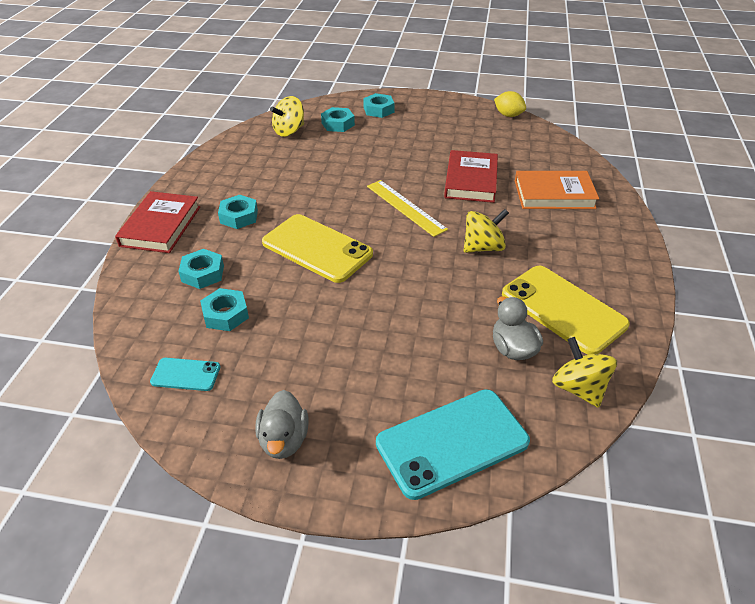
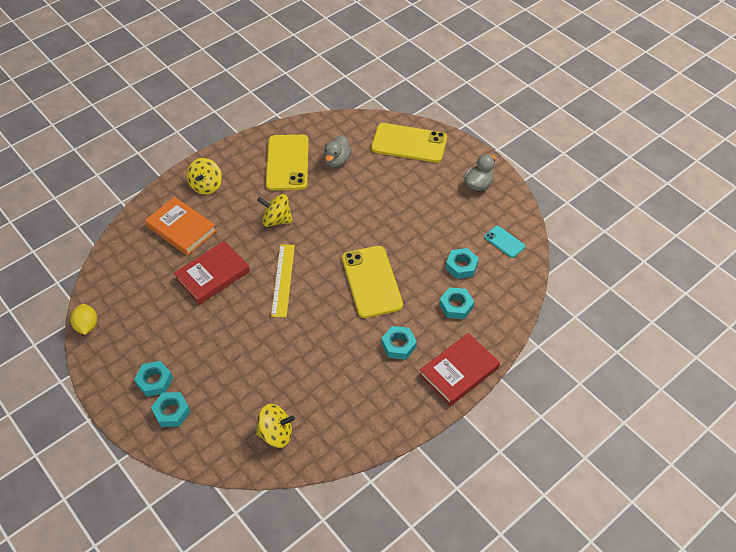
camera: 140 degrees left, 10 degrees up
turquoise nut [321,107,355,132] -> turquoise nut moved to [134,361,173,397]
turquoise phone [376,389,530,500] -> yellow phone [371,123,447,163]
yellow spinning top [552,337,617,408] -> yellow spinning top moved to [187,158,222,195]

